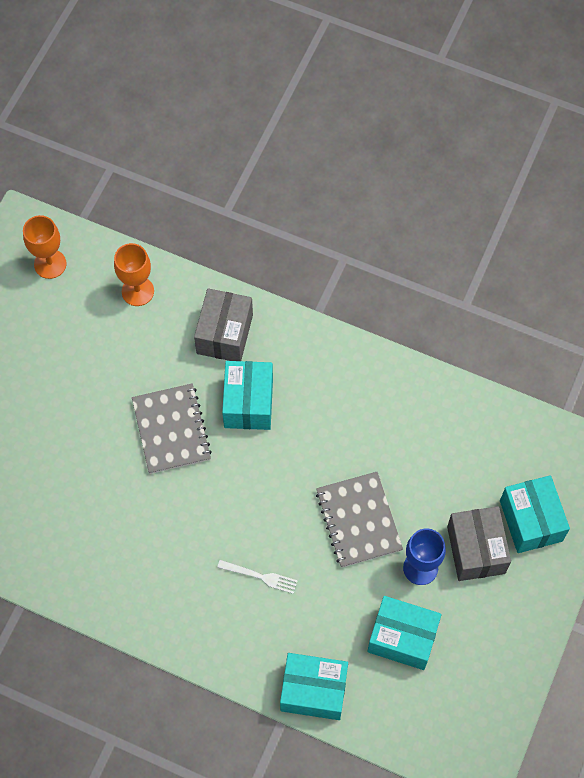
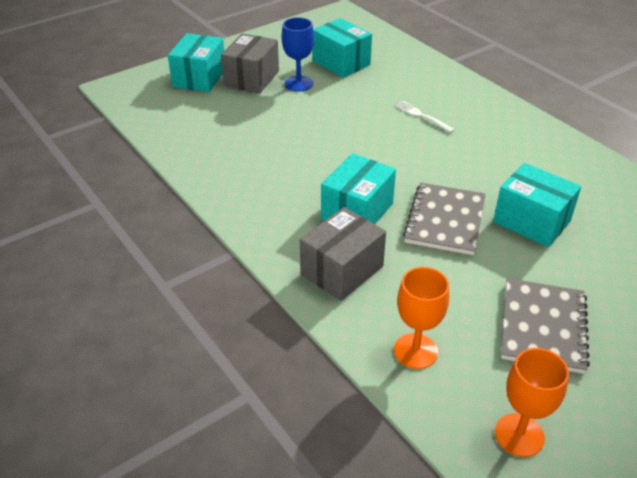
camera: 150 degrees left, 25 degrees down
turquoise box [280,653,348,720] -> turquoise box moved to [493,163,581,247]
grey notebook [316,472,403,568] -> grey notebook moved to [501,278,590,374]

